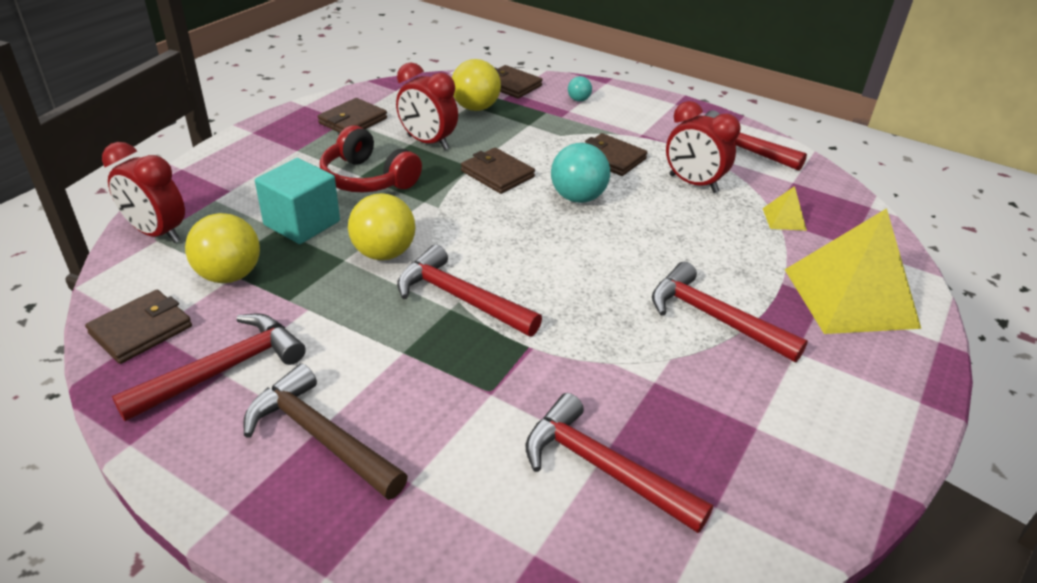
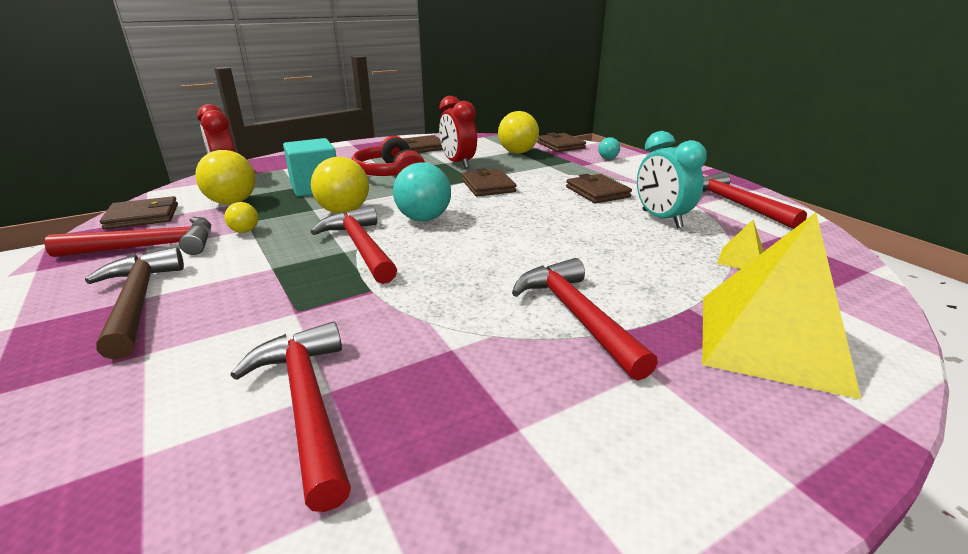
camera: 30 degrees right, 10 degrees down
turquoise ball [551,143,610,203] -> turquoise ball moved to [393,162,451,221]
red clock [666,101,741,193] -> turquoise clock [637,131,707,228]
none -> yellow ball [225,202,258,233]

